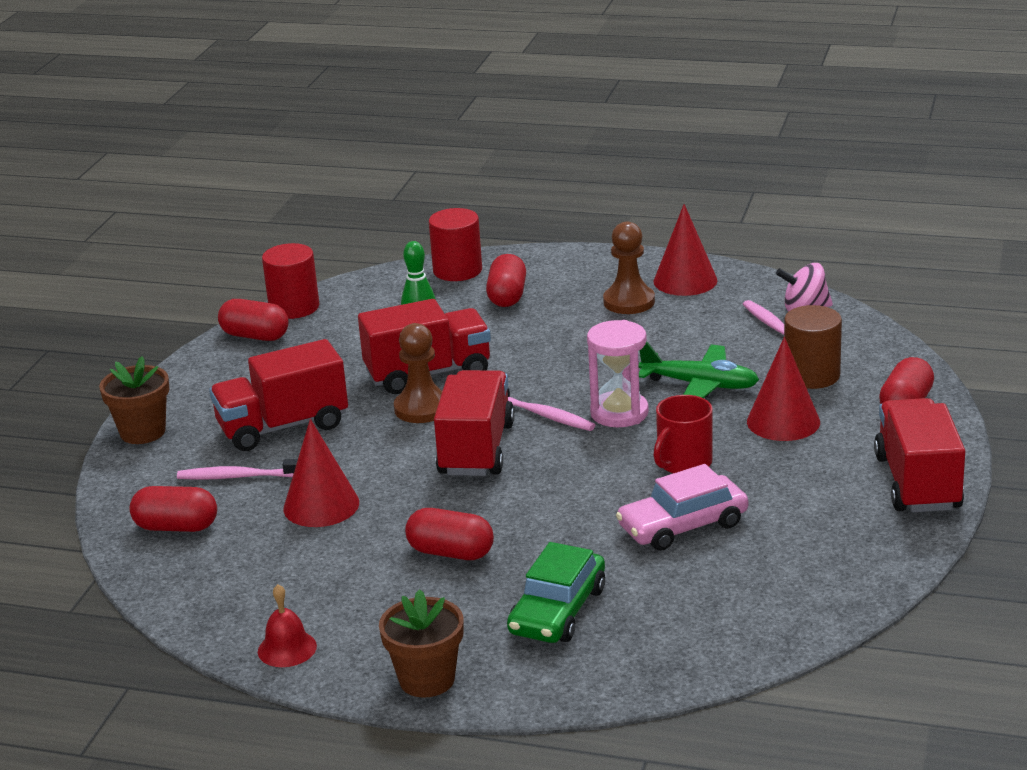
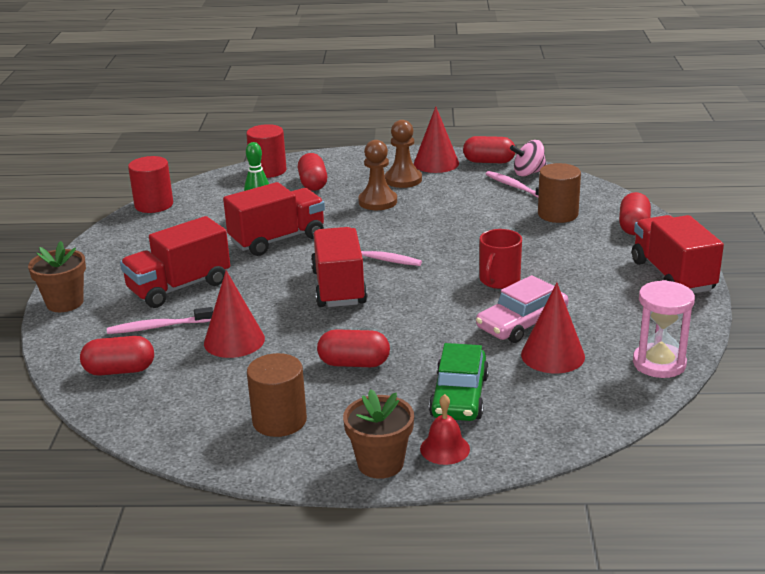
camera: 15 degrees left, 0 degrees up
red capsule [218,299,289,341] -> red capsule moved to [463,136,515,163]
red bell [258,584,317,667] -> red bell moved to [420,394,470,465]
brown pawn [394,323,442,423] -> brown pawn moved to [358,140,397,210]
pink hourglass [587,320,649,427] -> pink hourglass moved to [633,280,695,378]
green plane [639,342,759,398] -> none
red cone [747,337,820,441] -> red cone moved to [521,283,585,374]
none -> brown cylinder [247,353,307,437]

